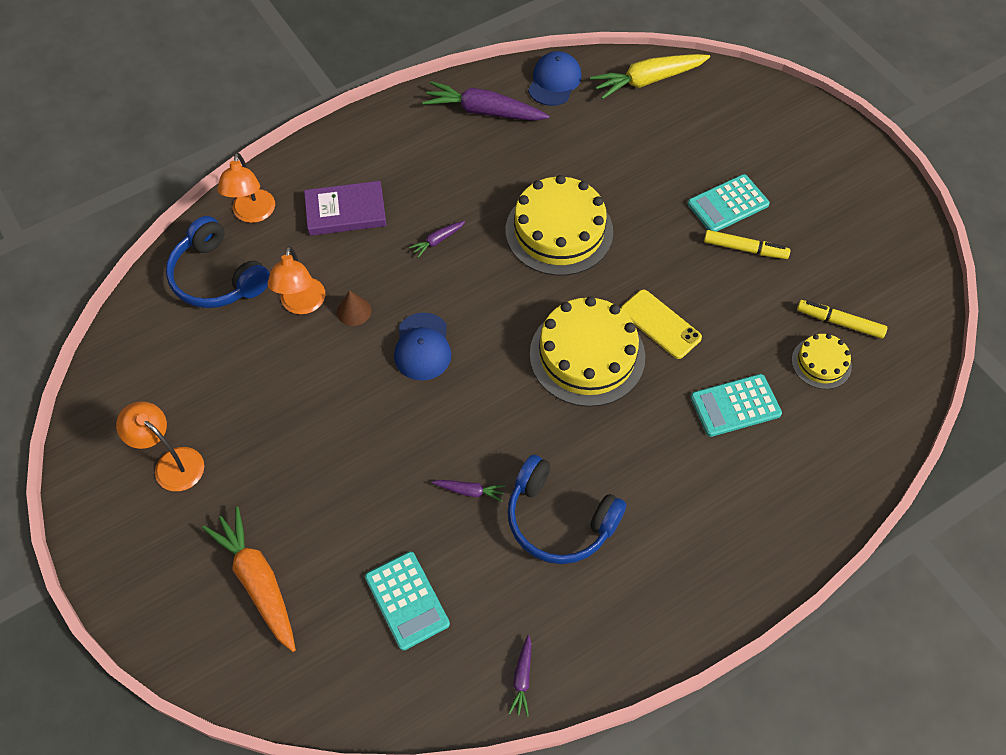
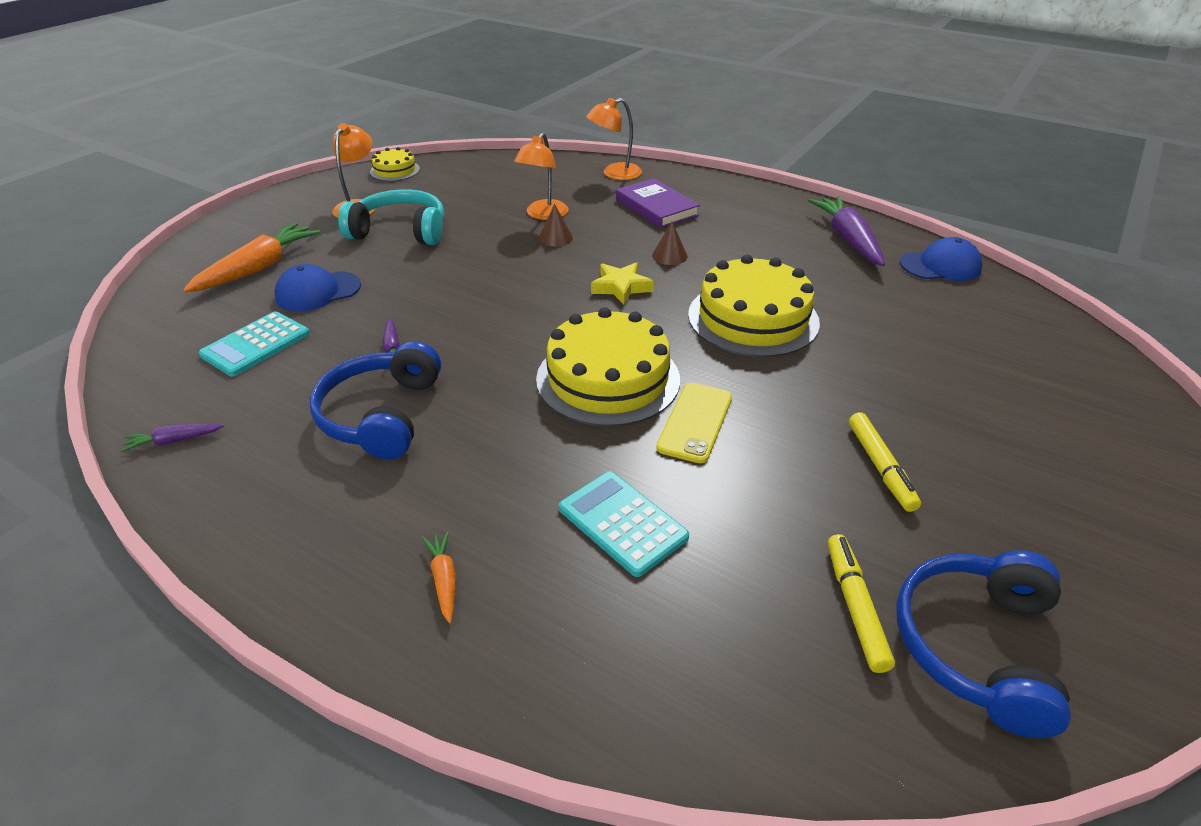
camera: 65 degrees right, 20 degrees down
blue headphones [166,216,270,308] -> blue headphones moved to [896,550,1071,738]
orange lamp [267,246,325,314] -> orange lamp turned 45 degrees counterclockwise [514,132,568,220]
blue cap [394,313,452,381] -> blue cap moved to [275,264,361,311]
purple carrot [409,221,466,258] -> brown cone [652,222,688,265]
yellow carrot [590,54,710,99] -> none
turquoise calculator [688,174,770,232] -> none
yellow cake [792,334,852,389] -> yellow cake moved to [370,147,420,181]
none -> turquoise headphones [338,190,444,245]
none -> orange carrot [422,531,456,624]
none -> yellow star [591,262,653,305]

